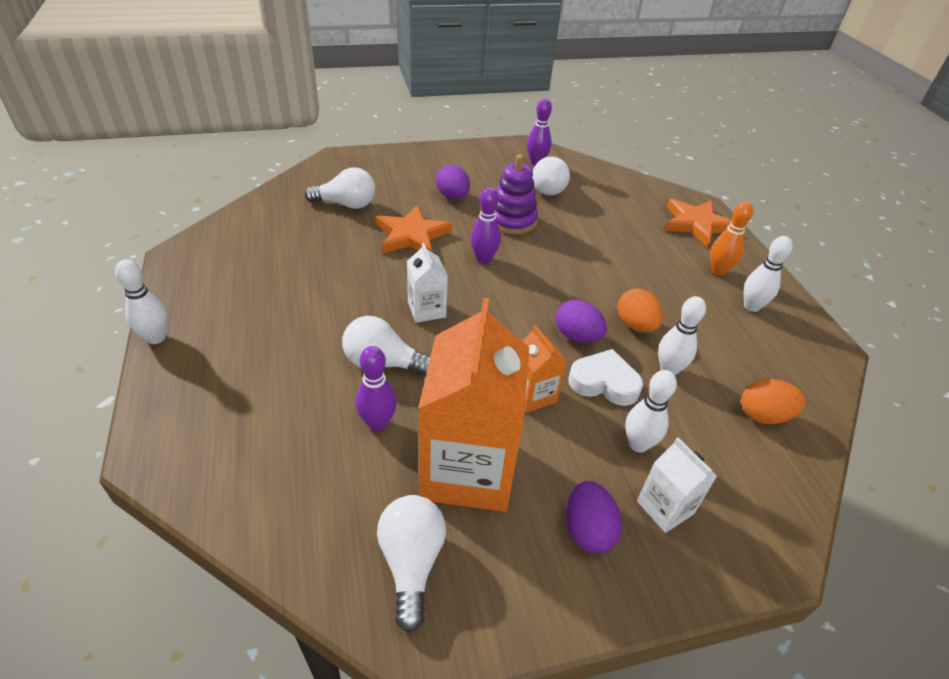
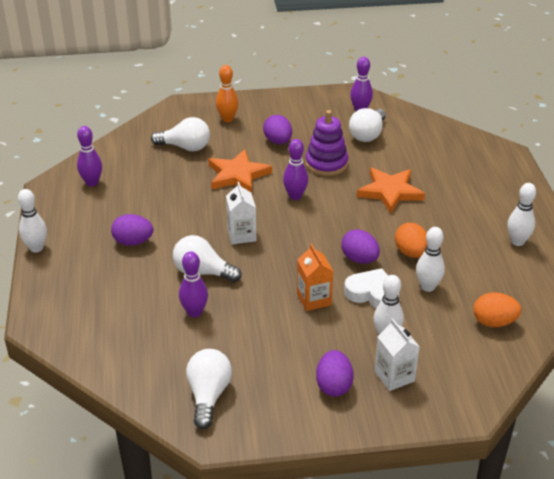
camera: 10 degrees right, 5 degrees down
orange carton [418,298,530,512] -> none
orange star [665,199,732,247] -> orange star moved to [357,168,425,214]
orange bowling pin [710,201,754,276] -> orange bowling pin moved to [216,65,239,122]
none -> purple bowling pin [77,126,102,187]
none -> purple egg [111,214,153,246]

